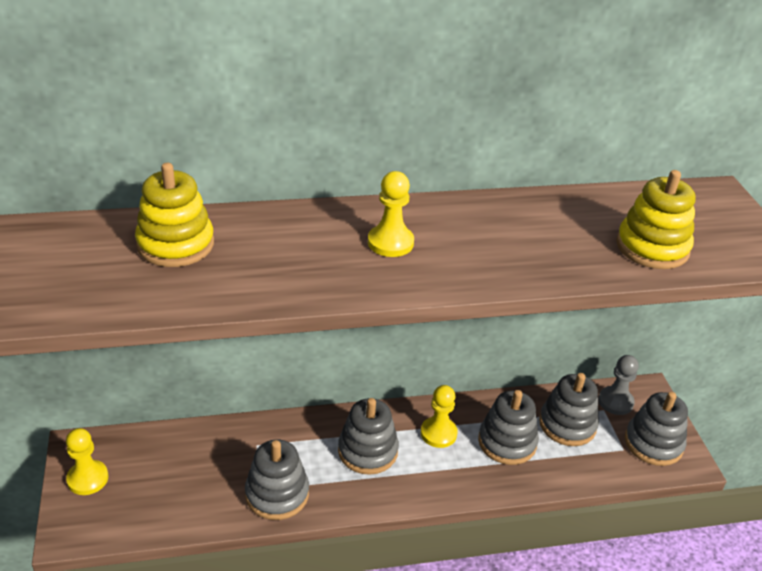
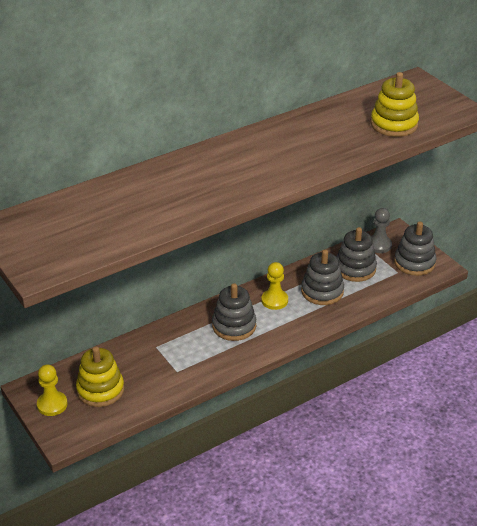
camera: 20 degrees left, 0 degrees up
yellow stacking toy [135,163,214,267] -> yellow stacking toy moved to [76,347,124,407]
grey stacking toy [245,439,309,520] -> none
yellow pawn [368,171,414,257] -> none

